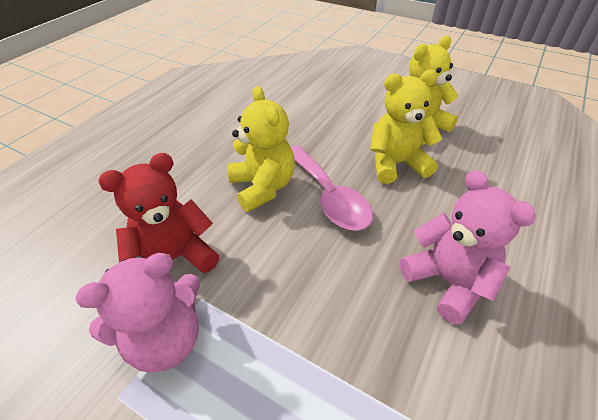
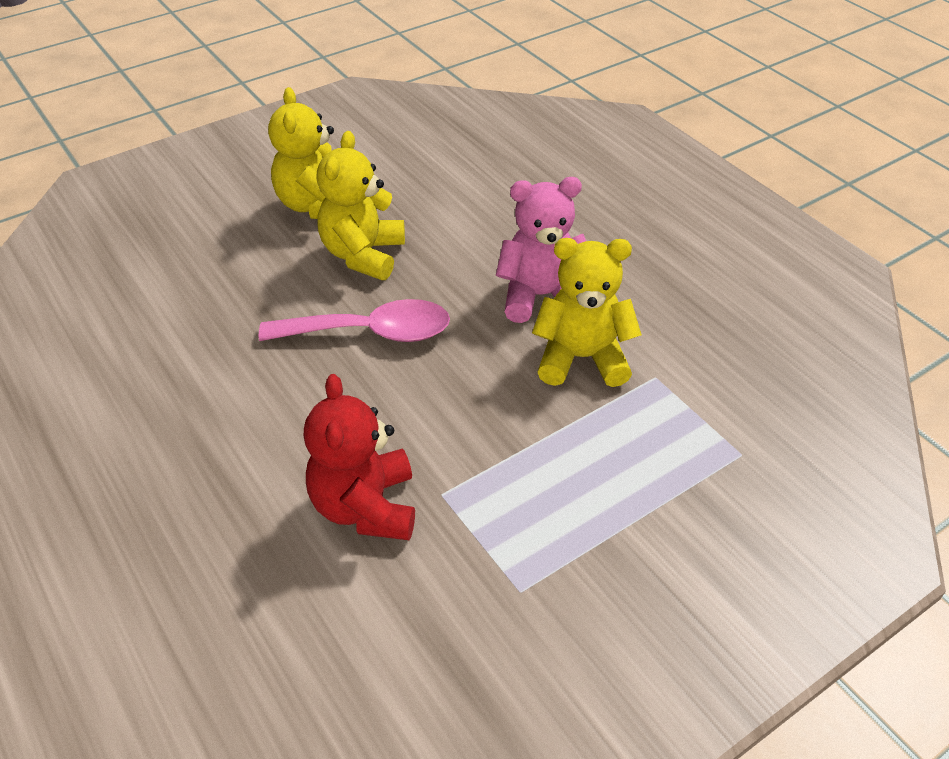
camera: 65 degrees left, 0 degrees up
pink teddy bear [75,253,200,373] -> none
yellow teddy bear [227,86,295,212] -> yellow teddy bear moved to [532,238,642,387]

